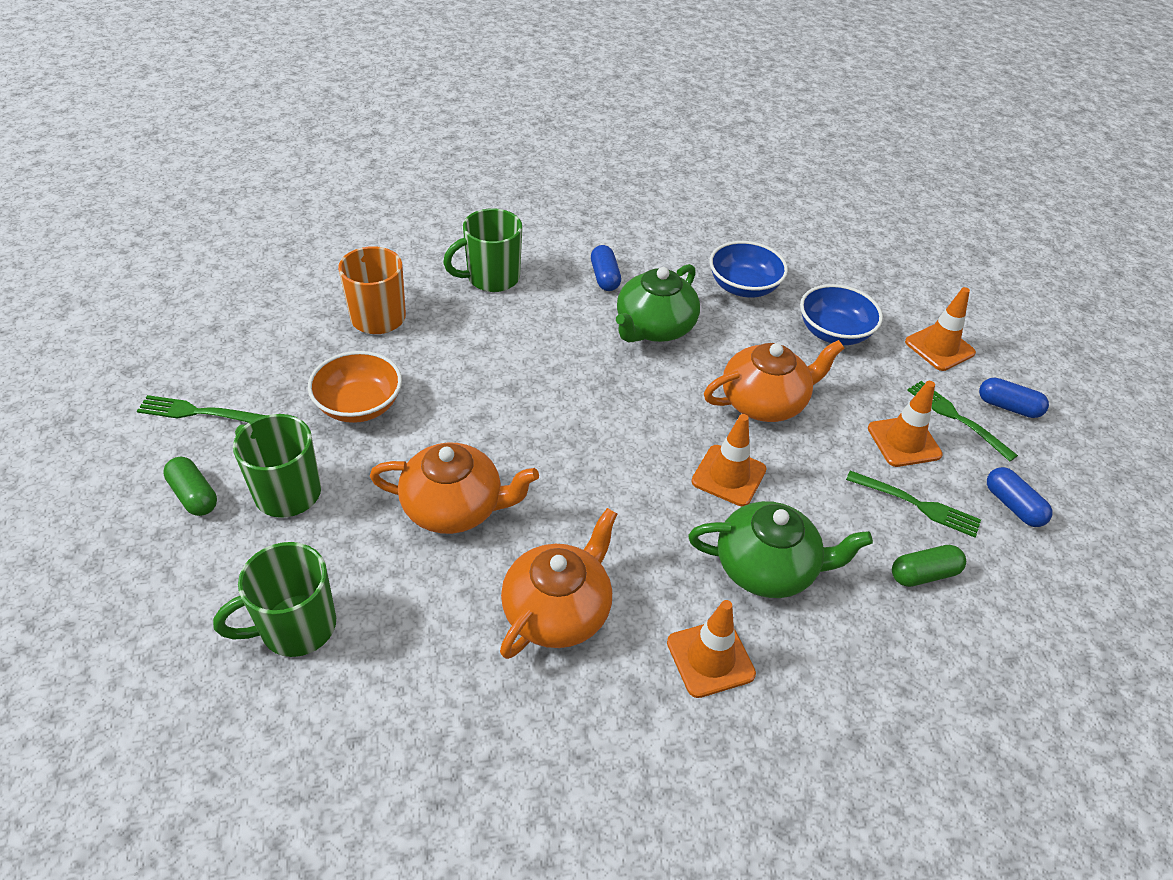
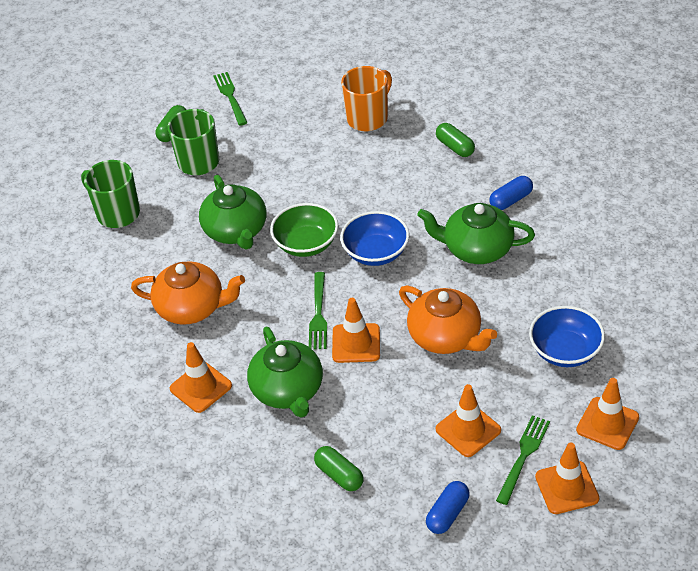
camera: 70 degrees right, 0 degrees up
orange bowl [308,351,402,423] -> none
orange teapot [370,443,539,534] -> green teapot [199,175,266,249]
green mug [443,208,522,292] -> green capsule [436,123,475,157]
blue bowl [709,241,788,297] -> blue bowl moved to [340,211,409,266]
green fork [846,471,981,538] -> green fork moved to [309,272,327,349]
blue capsule [979,378,1049,418] -> orange traffic cone [535,443,599,514]
none -> green bowl [270,203,338,257]

